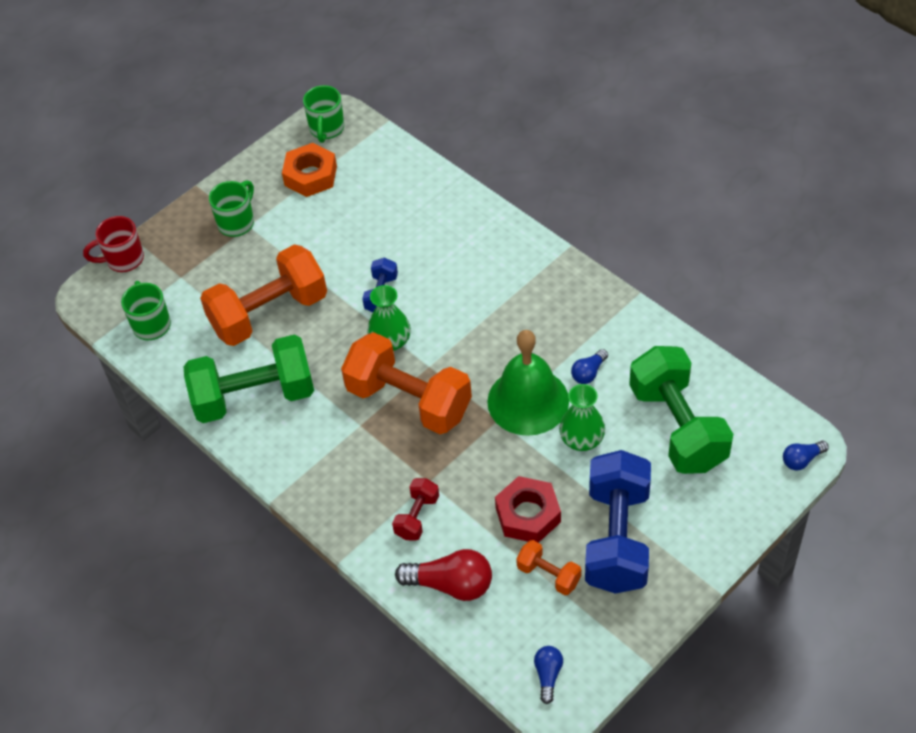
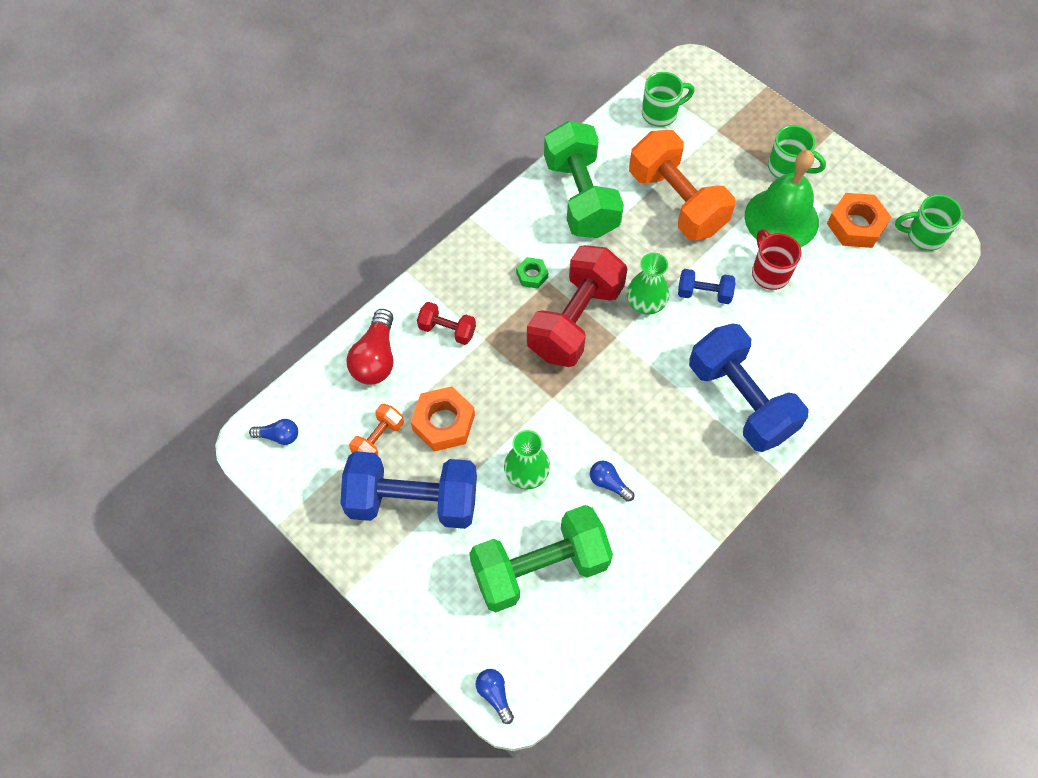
camera: 85 degrees right, 10 degrees up
red mug [83,216,144,272] -> red mug moved to [752,229,802,290]
orange dumbbell [341,332,472,434] -> red dumbbell [527,245,627,367]
green bell [487,330,569,436] -> green bell moved to [745,150,819,247]
red nut [495,476,561,543] -> orange nut [411,386,475,452]
none -> green nut [516,257,548,289]
none -> blue dumbbell [689,323,809,452]

